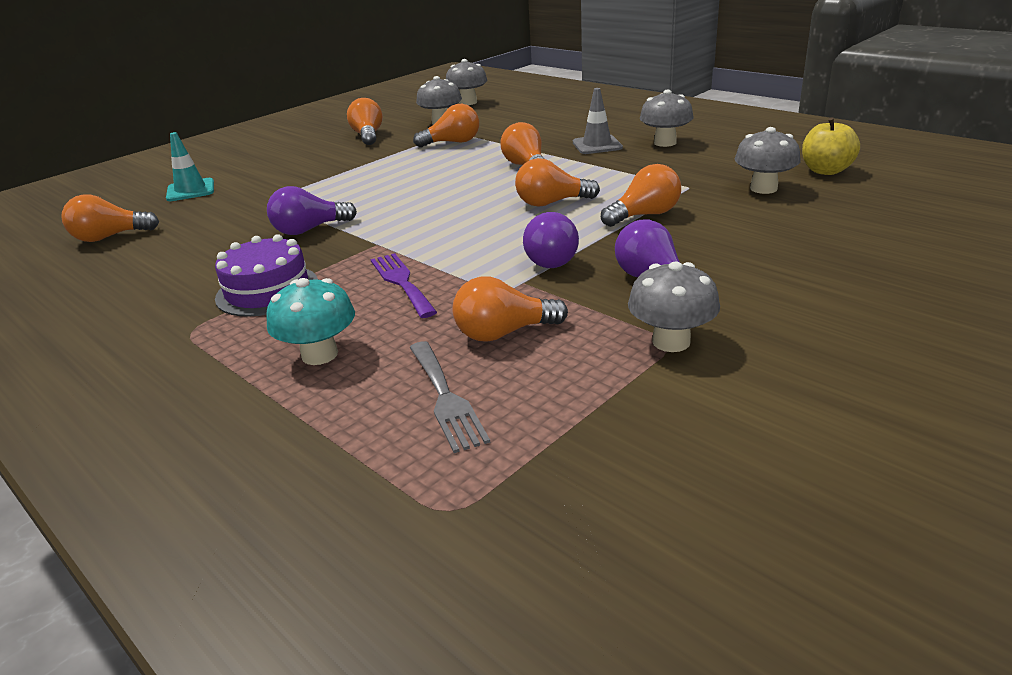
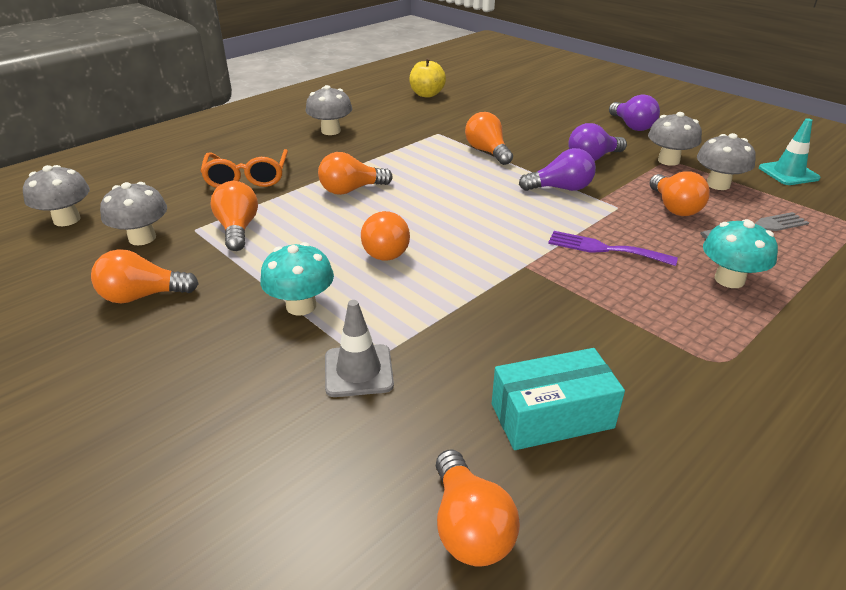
camera: 90 degrees left, 5 degrees up
turquoise traffic cone [166,132,214,201] -> turquoise traffic cone moved to [759,118,821,185]
purple cake [215,234,318,317] -> none
purple light bulb [267,186,357,235] -> purple light bulb moved to [609,94,660,131]
purple fork [370,253,437,318] -> purple fork turned 45 degrees clockwise [548,231,678,266]
orange light bulb [515,158,600,207] -> orange light bulb moved to [361,211,410,261]
grey traffic cone [573,88,623,154] -> grey traffic cone moved to [325,300,394,397]
grey mushroom [735,127,801,194] -> grey mushroom moved to [697,133,756,190]
none -> orange glasses [200,149,288,188]
none -> turquoise mushroom [260,242,334,316]
none -> turquoise box [492,348,625,450]

